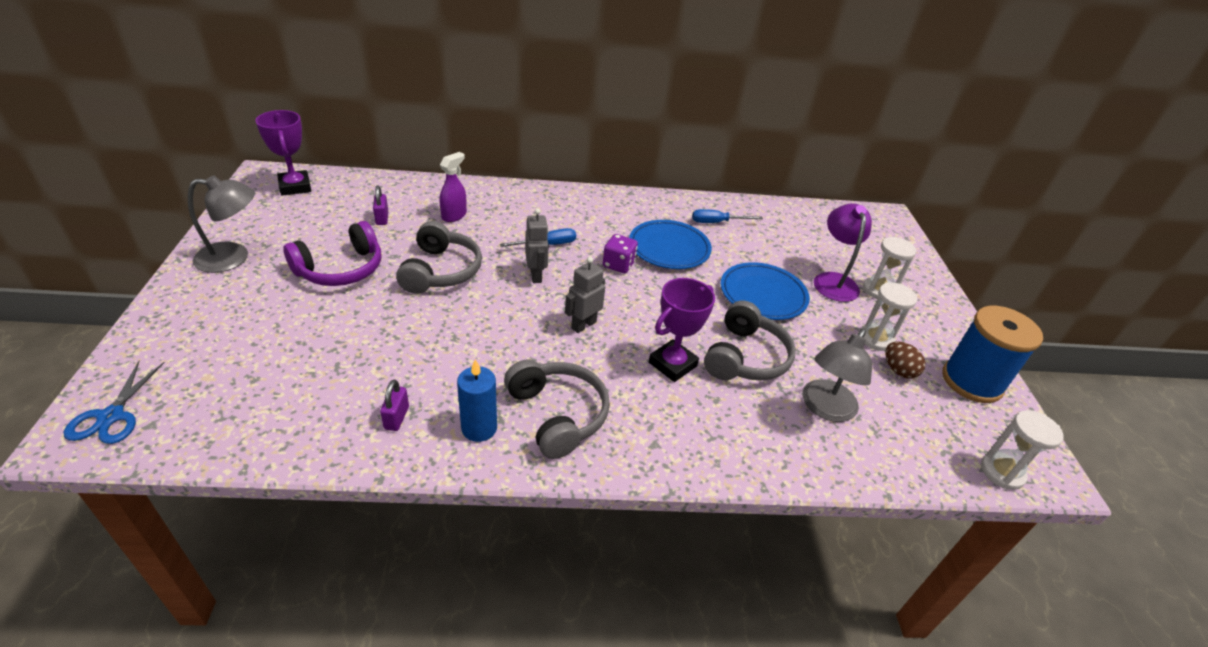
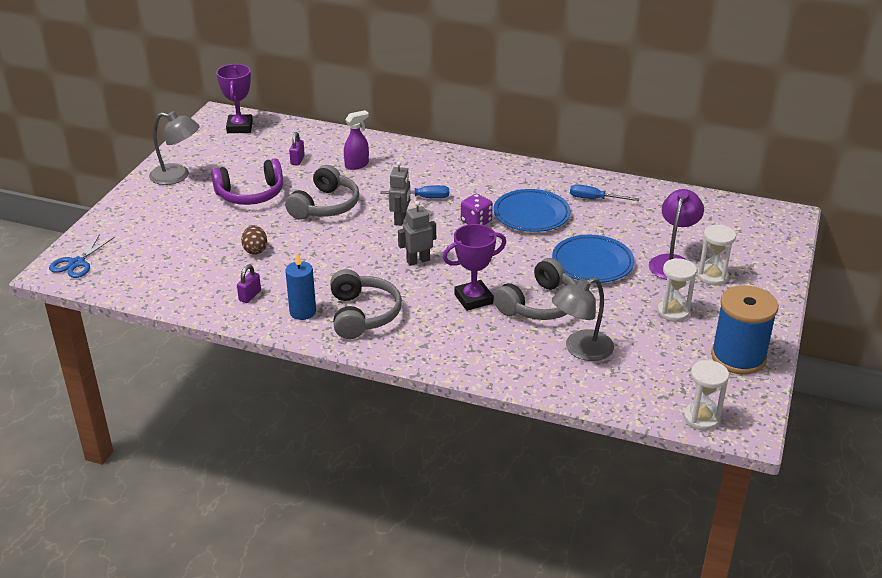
camera: 25 degrees right, 5 degrees down
brown egg [885,342,925,379] -> brown egg moved to [241,225,267,254]

